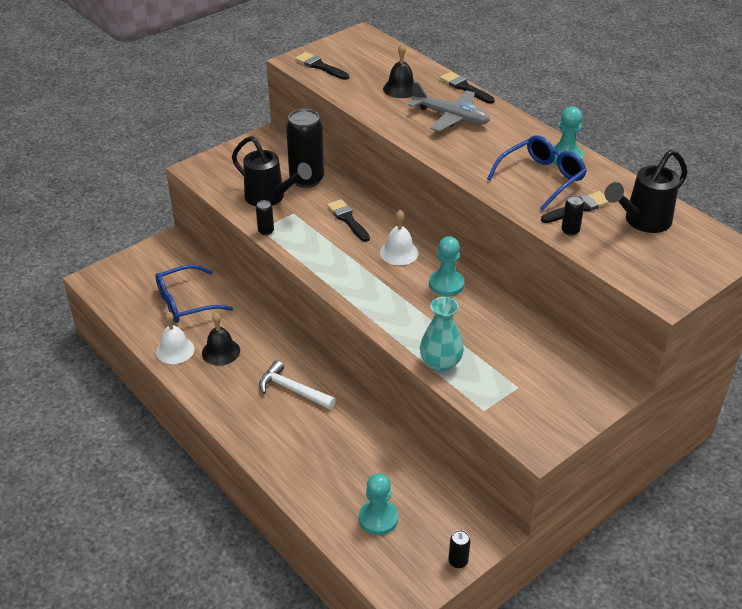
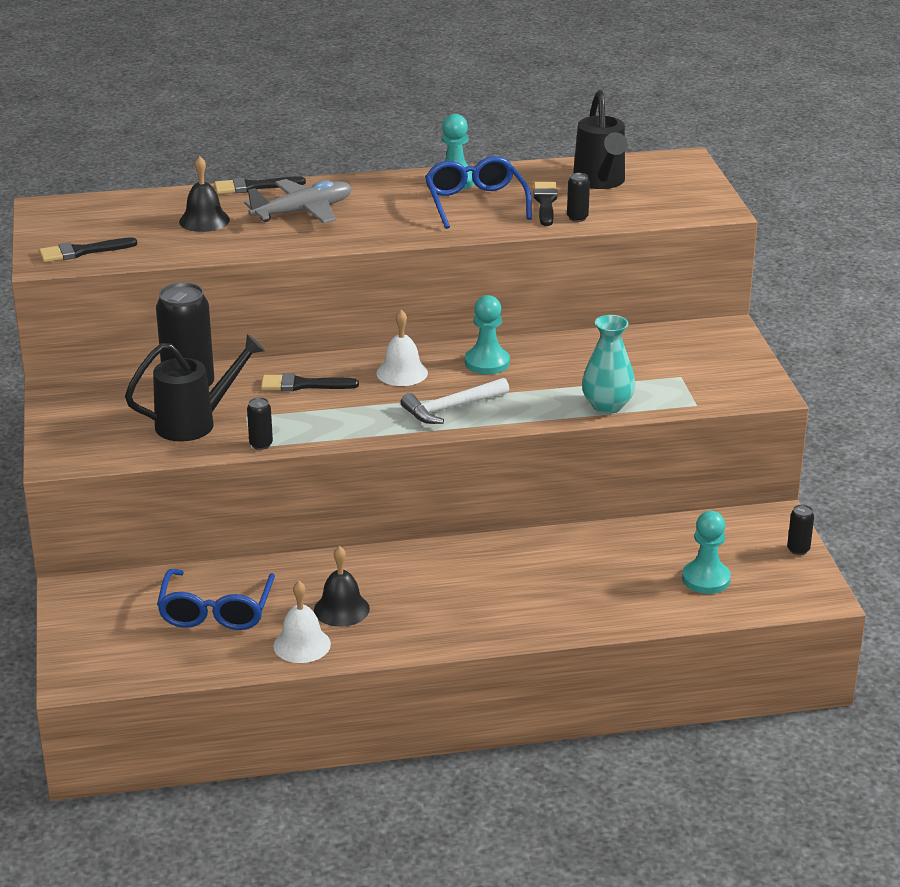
camera: 60 degrees left, 10 degrees down
white hammer [259,360,336,409] -> white hammer moved to [401,378,509,424]

